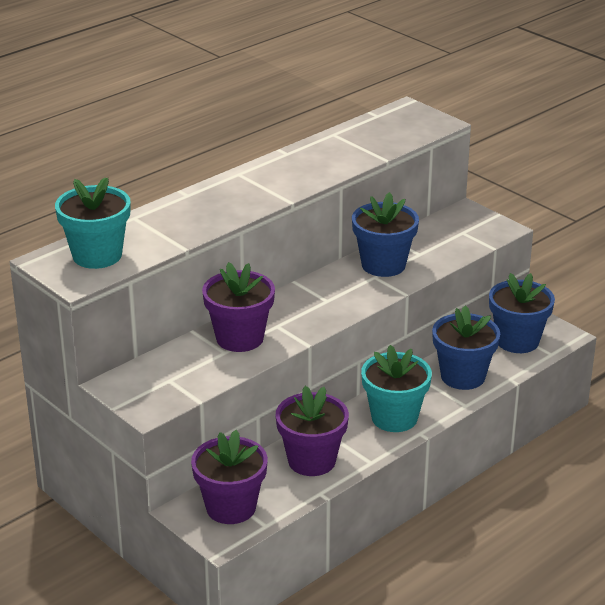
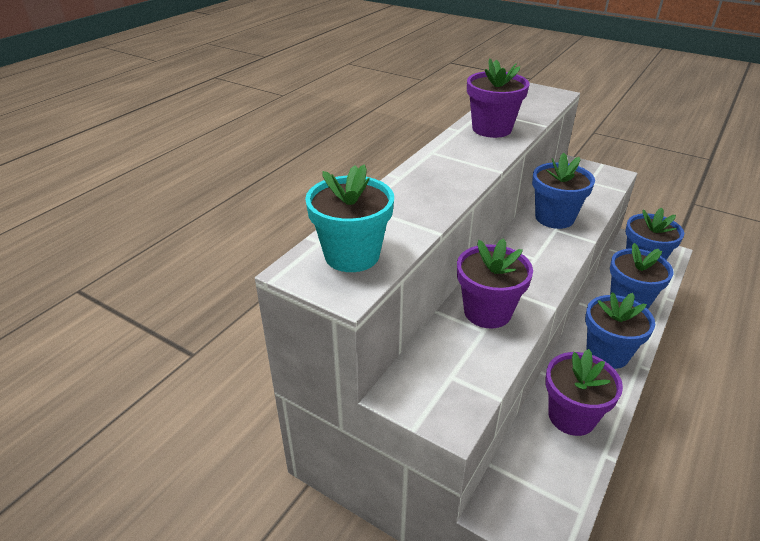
camera: 15 degrees left, 5 degrees up
purple flower pot [191,430,268,524] -> purple flower pot moved to [467,58,529,138]
turquoise flower pot [361,345,432,432] -> blue flower pot [585,292,655,369]

